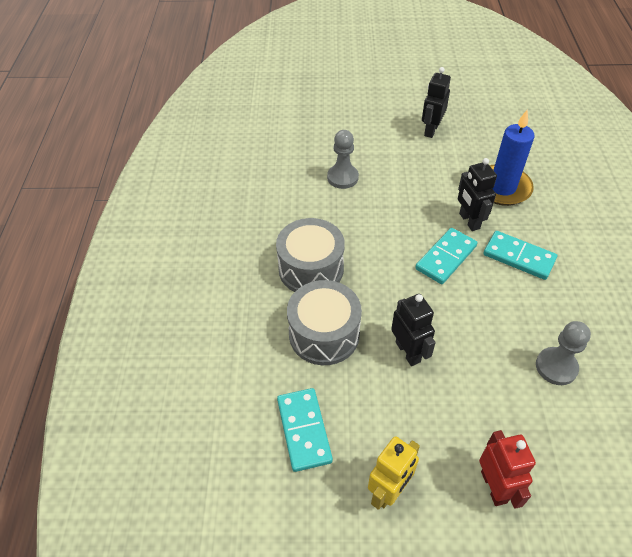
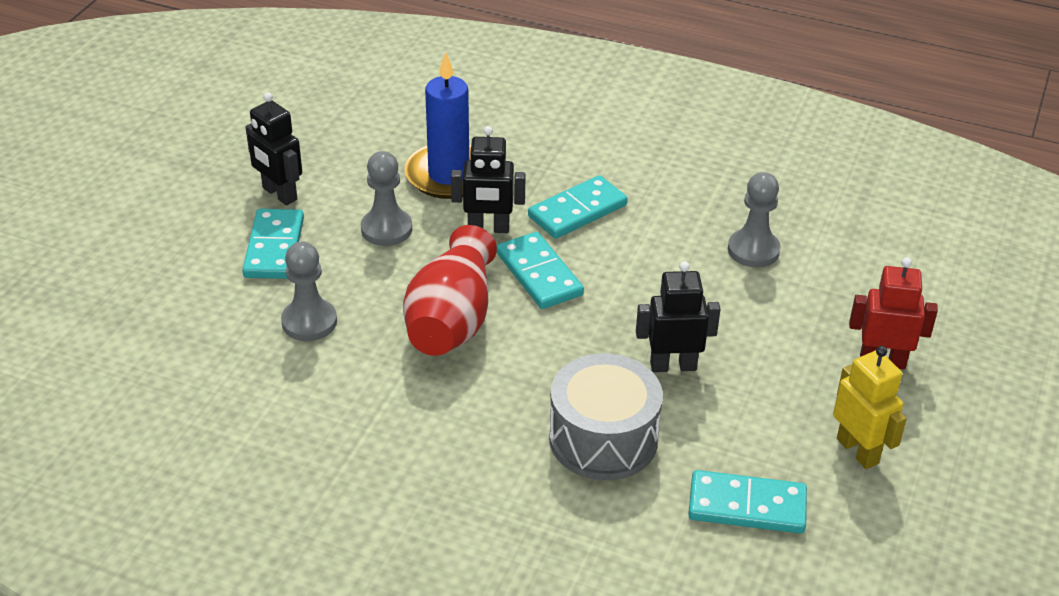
camera: 70 degrees left, 10 degrees down
grey drum [276,218,345,292] -> none
none -> turquoise domino [242,209,304,279]
none -> grey pawn [361,151,412,246]
none -> red vase [403,225,497,356]

